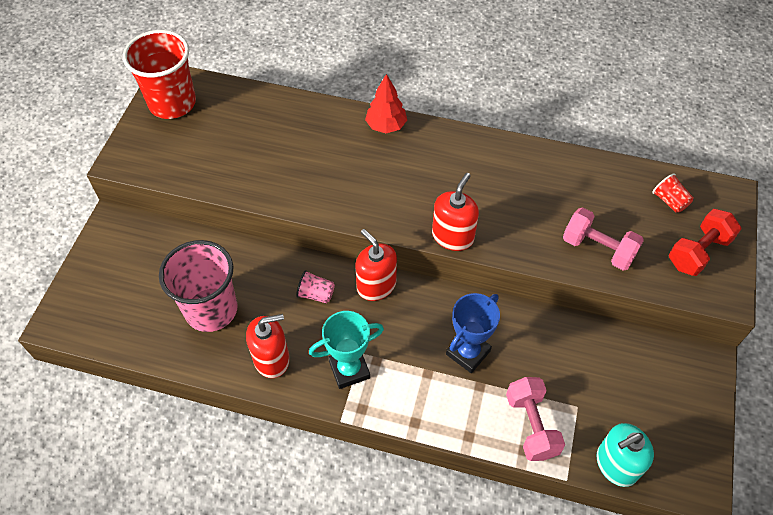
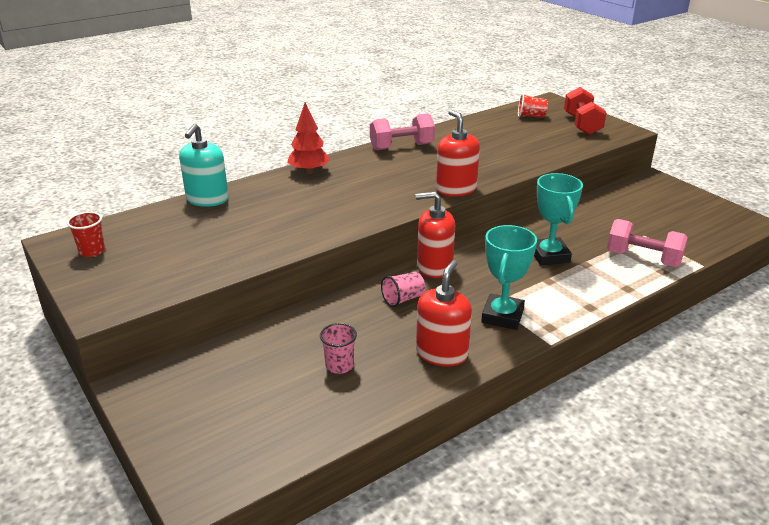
camera: 50 degrees left, 25 degrees down
red cup [123,30,196,119] -> red cup [67,212,105,257], size x0.42
pink cup [159,240,238,332] -> pink cup [320,323,357,374], size x0.42
blue trophy [446,293,500,373] -> turquoise trophy [534,173,583,265]
pink dumbbell [563,207,644,271] -> pink dumbbell moved to [370,113,435,150]
turquoise soap dispenser [596,423,654,487] -> turquoise soap dispenser moved to [179,124,229,207]

